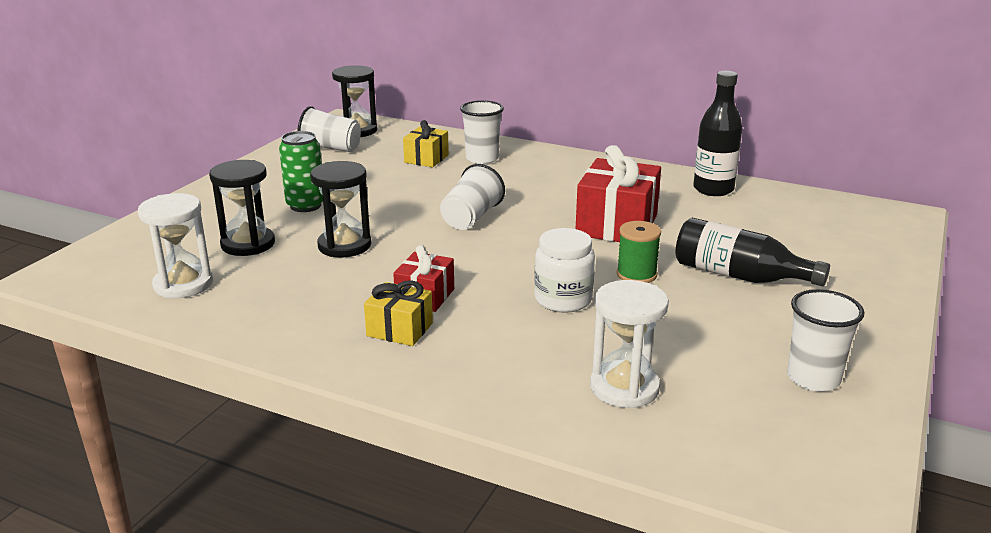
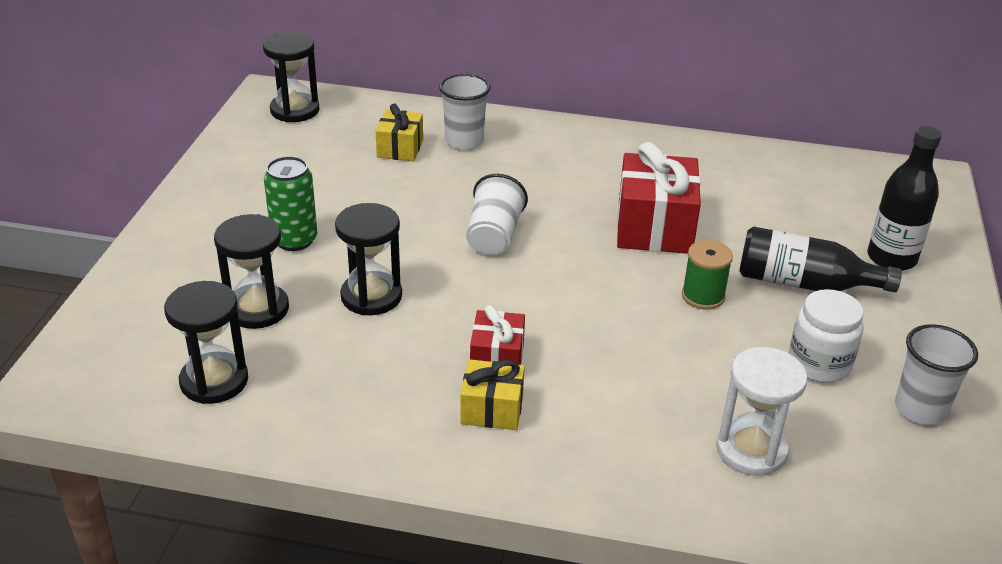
camera: 15 degrees left, 10 degrees up
white hourglass [138,193,213,298] -> black hourglass [164,281,248,404]
white cup [297,106,361,152] -> none
white jar [534,228,595,313] -> white jar moved to [788,289,864,383]
black bottle [693,71,742,196] -> black bottle moved to [867,126,942,271]

